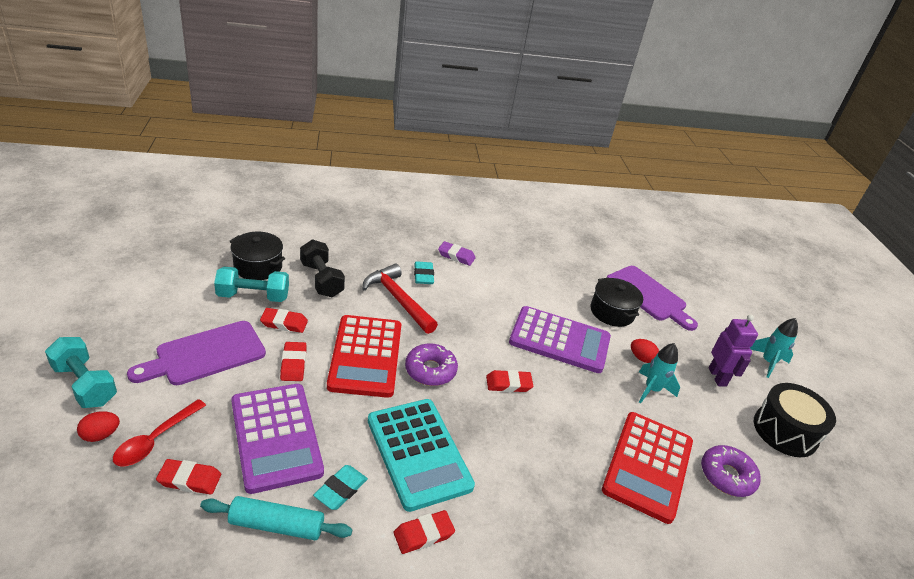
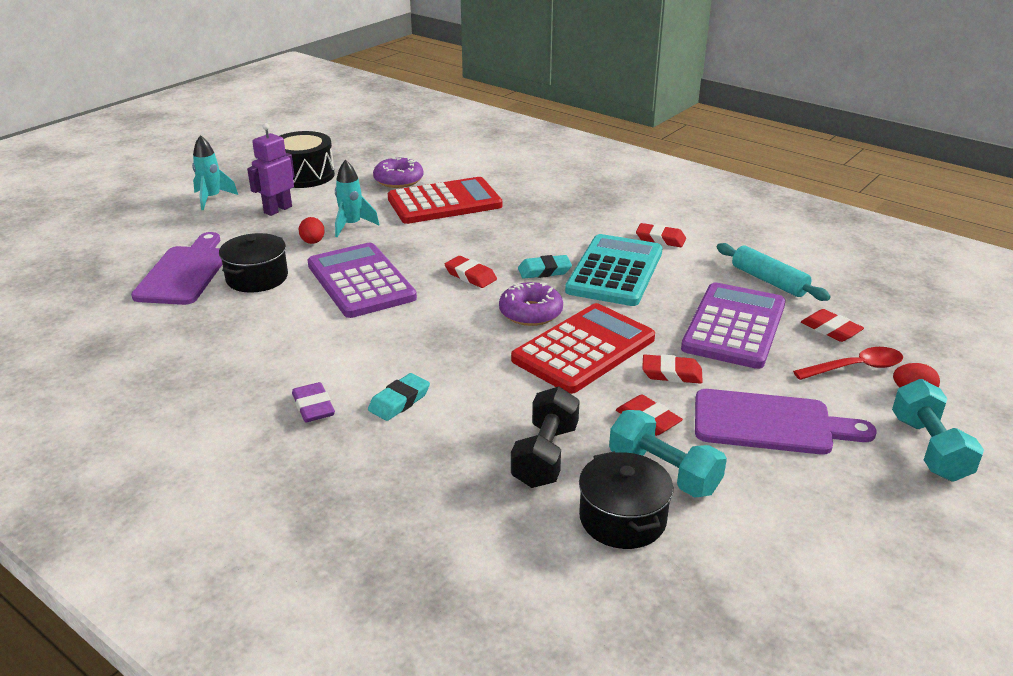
camera: 130 degrees left, 5 degrees down
red eraser [280,342,307,381] -> red eraser turned 60 degrees clockwise [642,354,703,384]
turquoise eraser [313,465,368,510] -> turquoise eraser moved to [518,255,572,279]
red hammer [362,264,438,334] -> none

